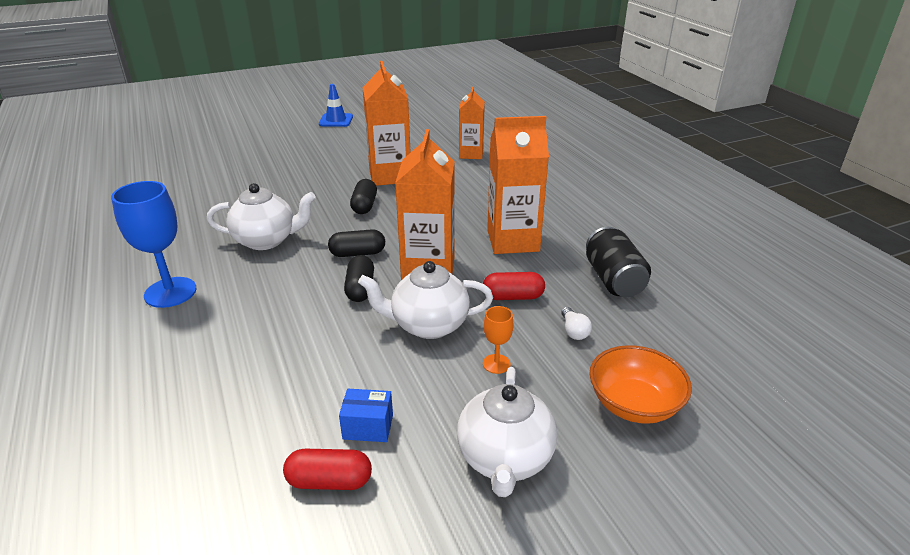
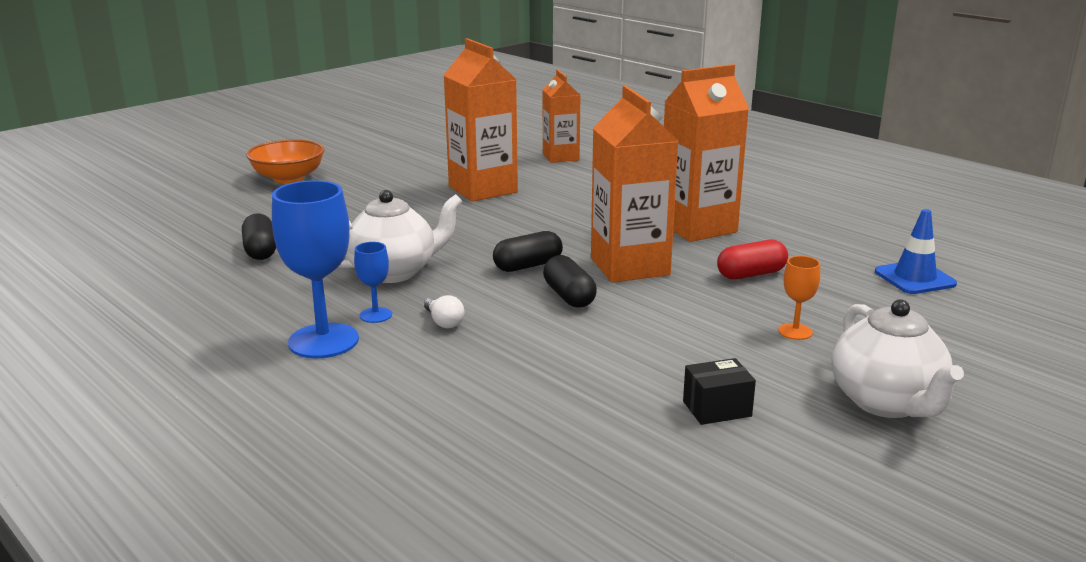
camera: 20 degrees left, 10 degrees down
red capsule [283,449,372,490] -> none
blue traffic cone [319,84,353,127] -> blue traffic cone moved to [875,209,957,294]
blue box [339,389,393,442] -> black box [683,358,756,425]
black capsule [350,179,377,214] -> black capsule moved to [242,214,276,260]
white teapot [358,261,493,339] -> none
white light bulb [561,307,592,340] -> white light bulb moved to [424,295,464,328]
black can [586,227,651,297] -> none
orange bowl [590,345,692,424] -> orange bowl moved to [246,139,325,183]
none -> blue goblet [354,242,392,323]

